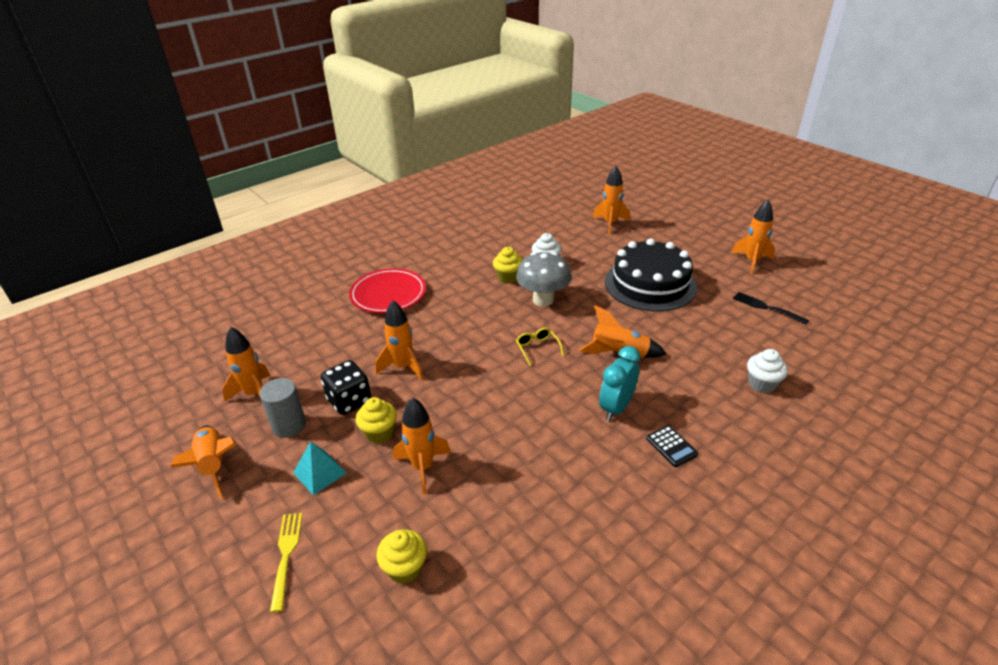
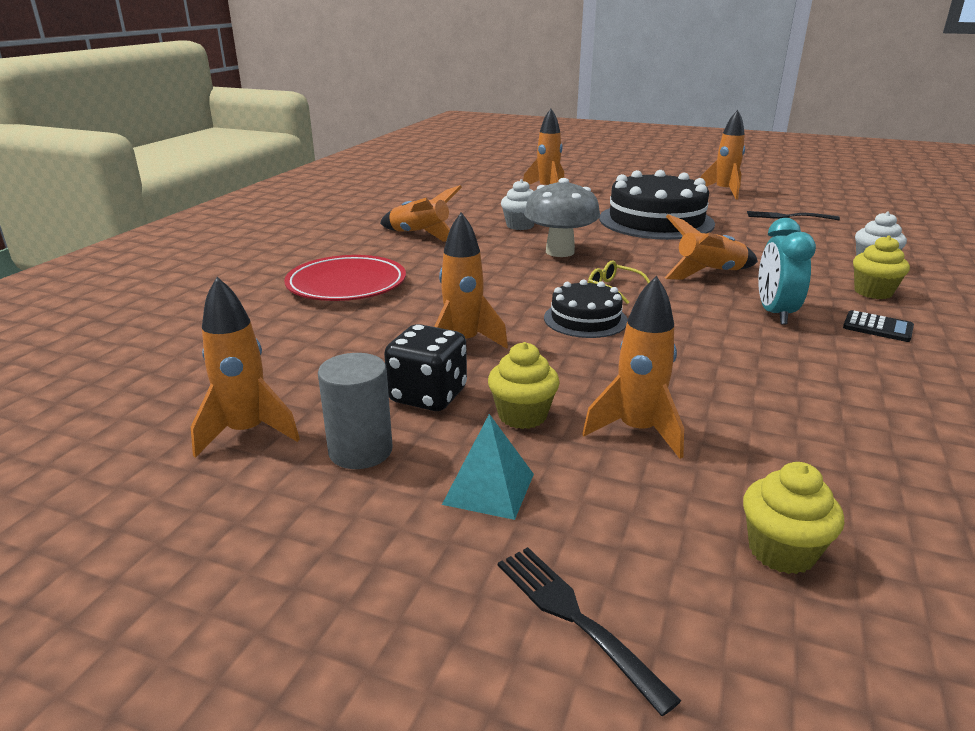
camera: 30 degrees left, 10 degrees down
orange rocket [171,425,236,499] -> orange rocket moved to [380,185,462,242]
yellow fork [270,513,302,612] -> black fork [498,547,681,716]
yellow cupcake [493,247,523,284] -> yellow cupcake moved to [853,235,910,299]
none -> black cake [544,279,628,338]

